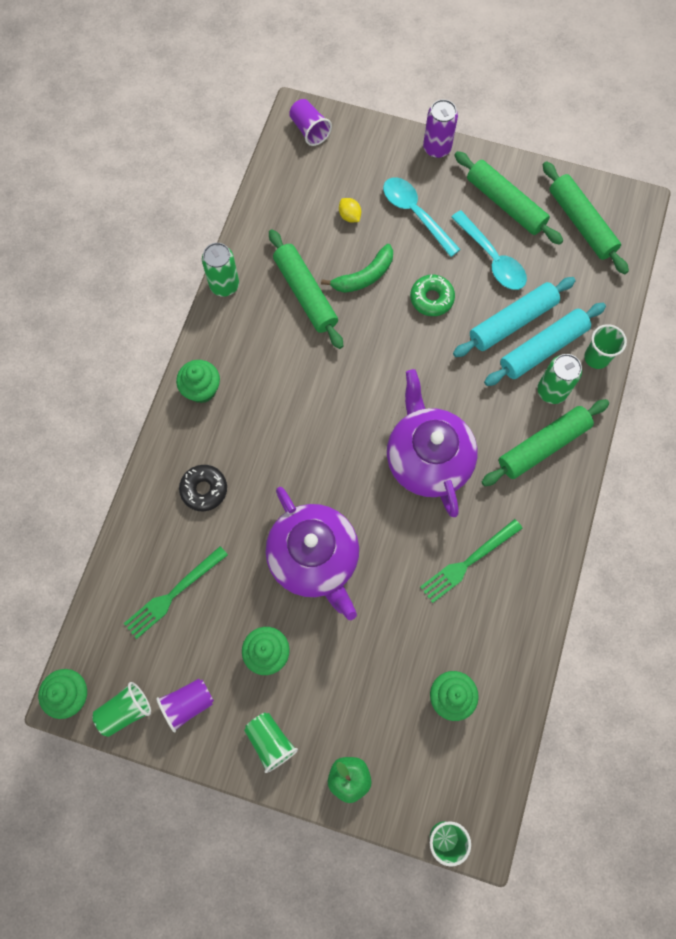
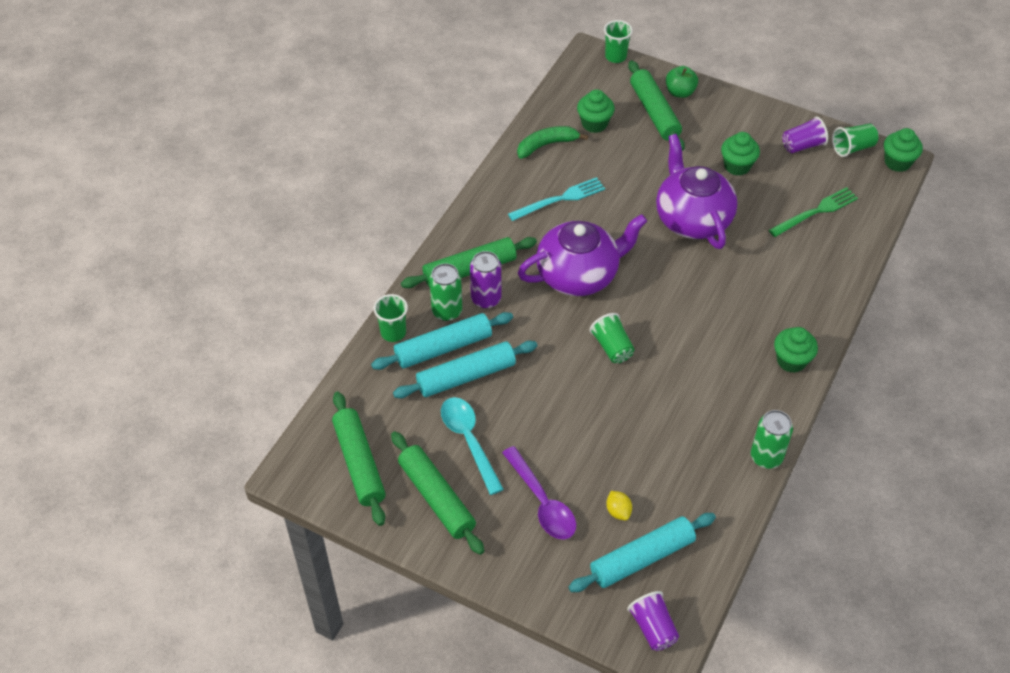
camera: 170 degrees left, 20 degrees down
black donut [179,465,227,511] -> none
green cup [244,712,298,773] -> green cup moved to [590,313,635,363]
green rolling pin [269,229,343,349] -> green rolling pin moved to [628,60,685,151]
green banana [321,244,393,293] -> green banana moved to [517,126,588,159]
turquoise spoon [383,177,461,257] -> purple spoon [502,446,576,540]
purple teapot [387,369,478,517] -> purple teapot turned 105 degrees counterclockwise [518,214,647,296]
green donut [410,275,455,316] -> none
green fork [420,519,523,603] -> turquoise fork [508,177,605,221]
purple can [423,99,458,158] -> purple can moved to [470,251,501,309]
none -> turquoise rolling pin [569,513,716,592]

